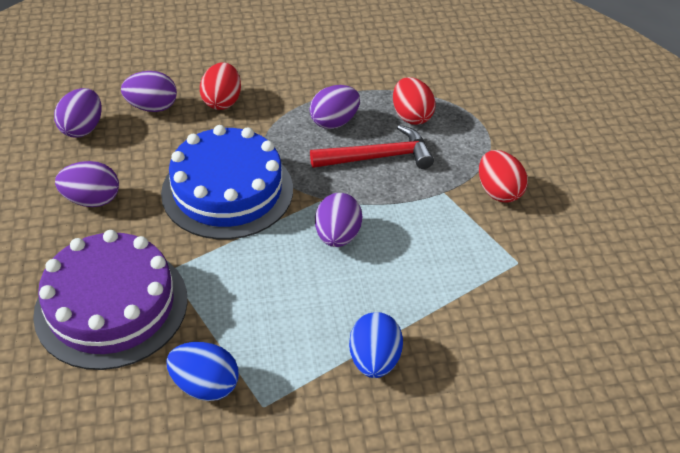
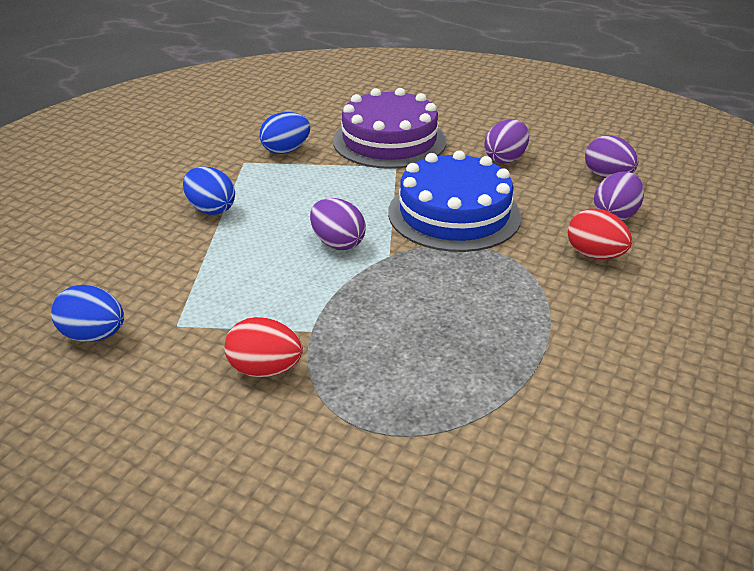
camera: 130 degrees right, 10 degrees down
purple egg [310,85,360,129] -> none
red hammer [310,125,434,169] -> none
red egg [393,77,436,125] -> none
none -> blue egg [51,285,124,342]

